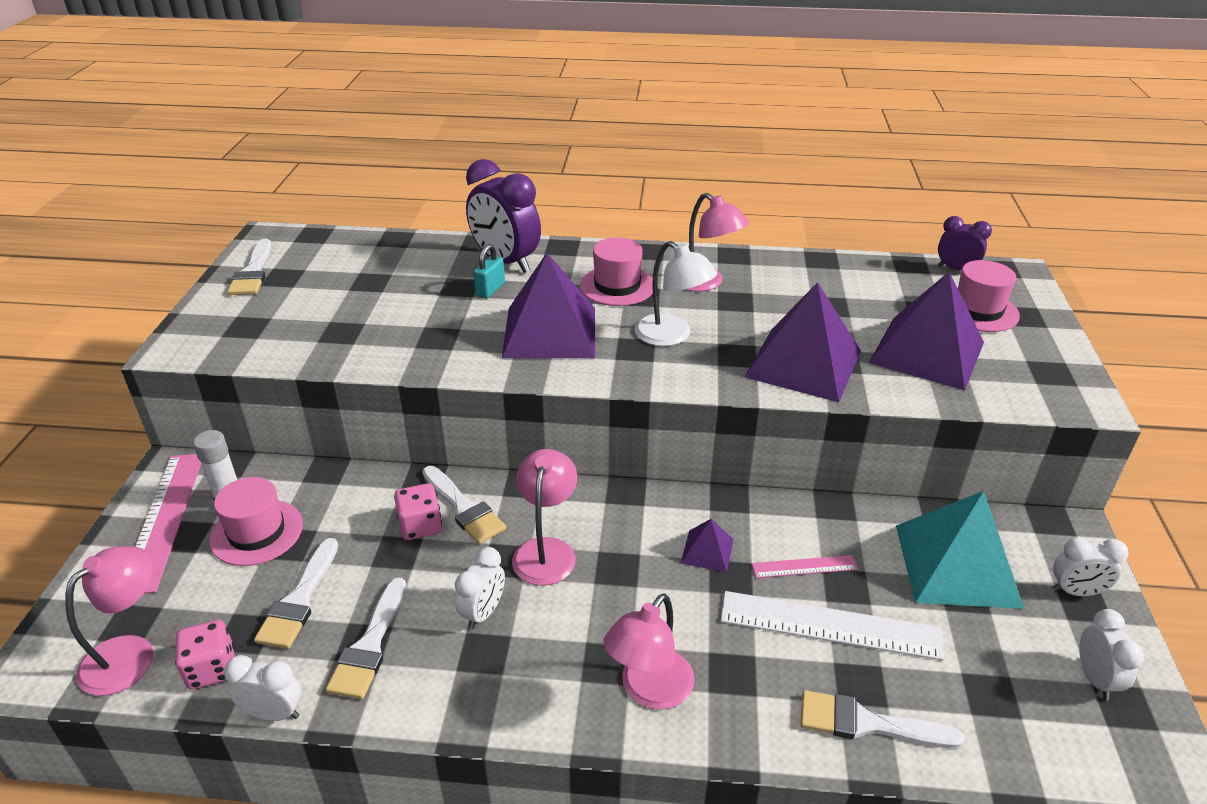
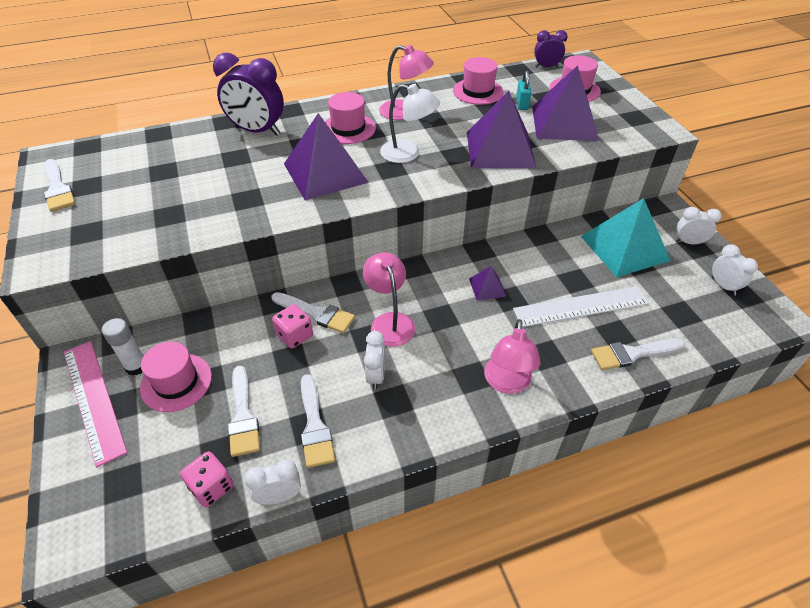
camera: 25 degrees left, 10 degrees up
pink lamp [65,546,153,696] -> none
turquoise padlock [473,244,505,298] -> turquoise padlock moved to [516,71,531,110]
pink ruler [752,555,858,578] -> none
white clock [1052,538,1128,596] -> white clock turned 150 degrees counterclockwise [675,207,722,244]
none -> pink hat [453,57,504,105]

